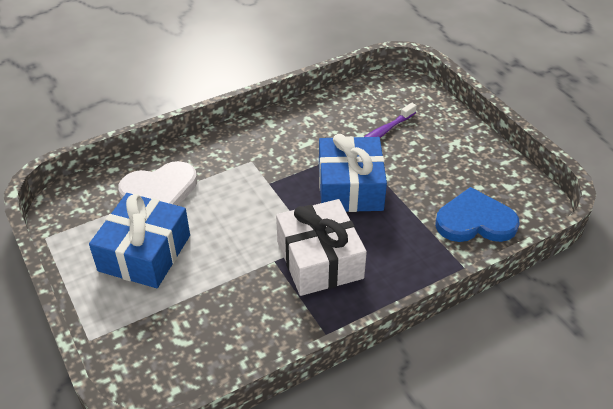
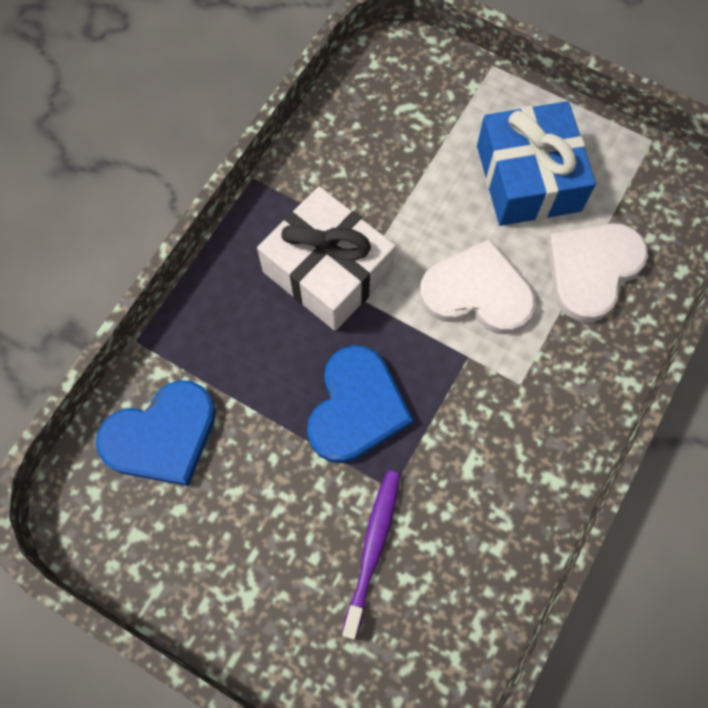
camera: 150 degrees right, 25 degrees up
blue gift [319,134,387,212] -> blue heart [307,345,413,463]
none -> white heart [420,239,536,334]

